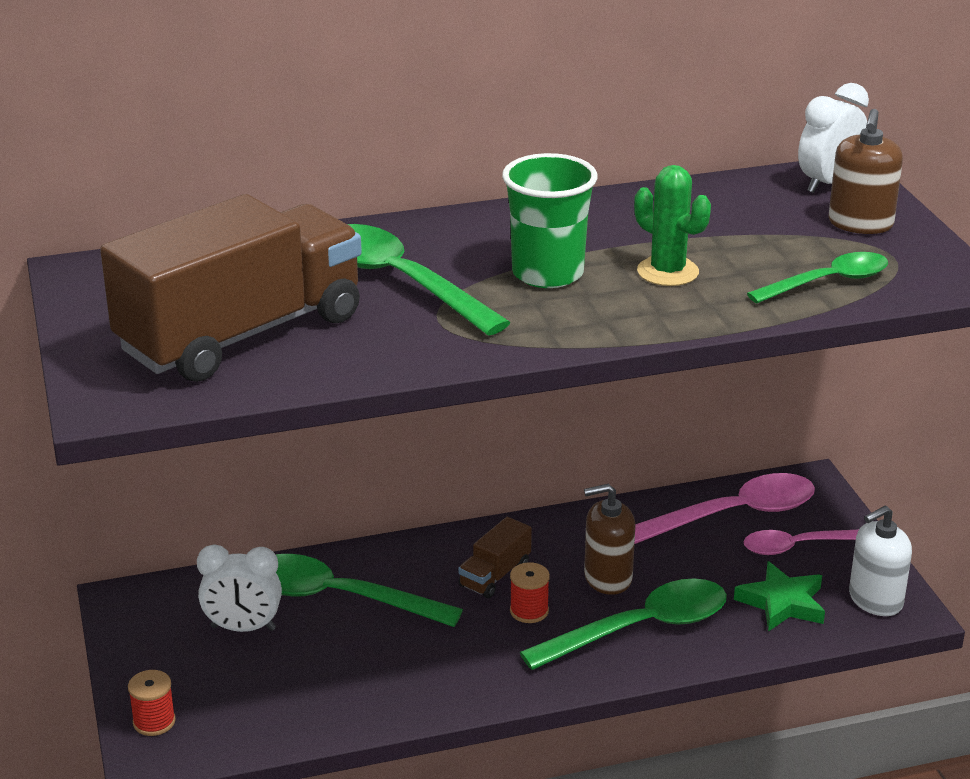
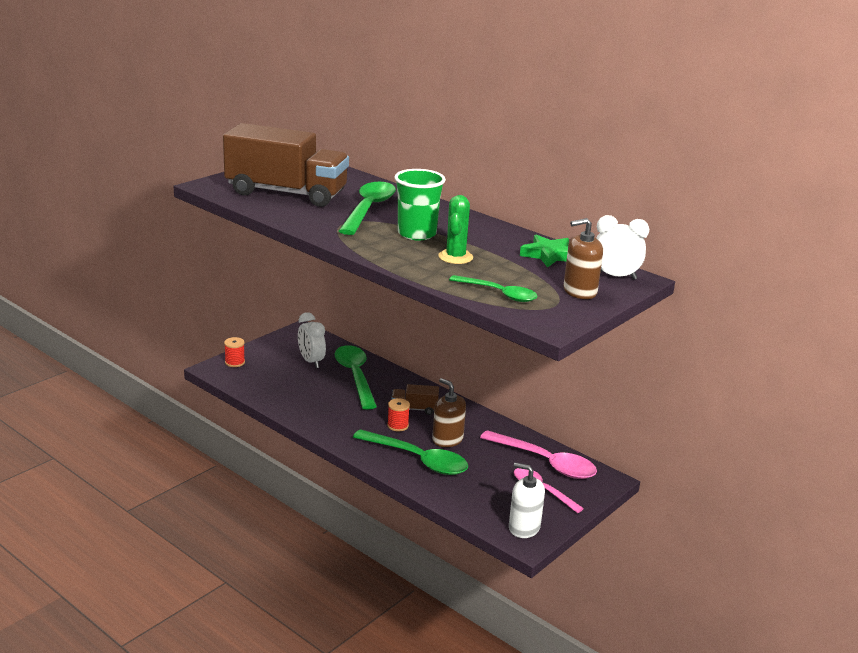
camera: 55 degrees right, 5 degrees down
green star [734,561,825,632] -> green star moved to [520,235,569,268]

